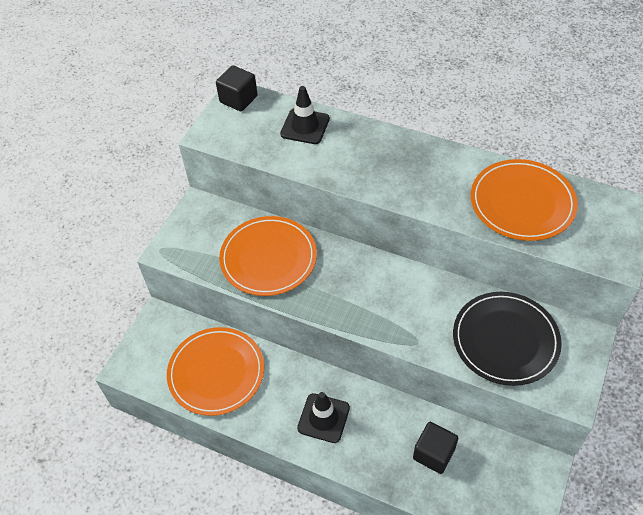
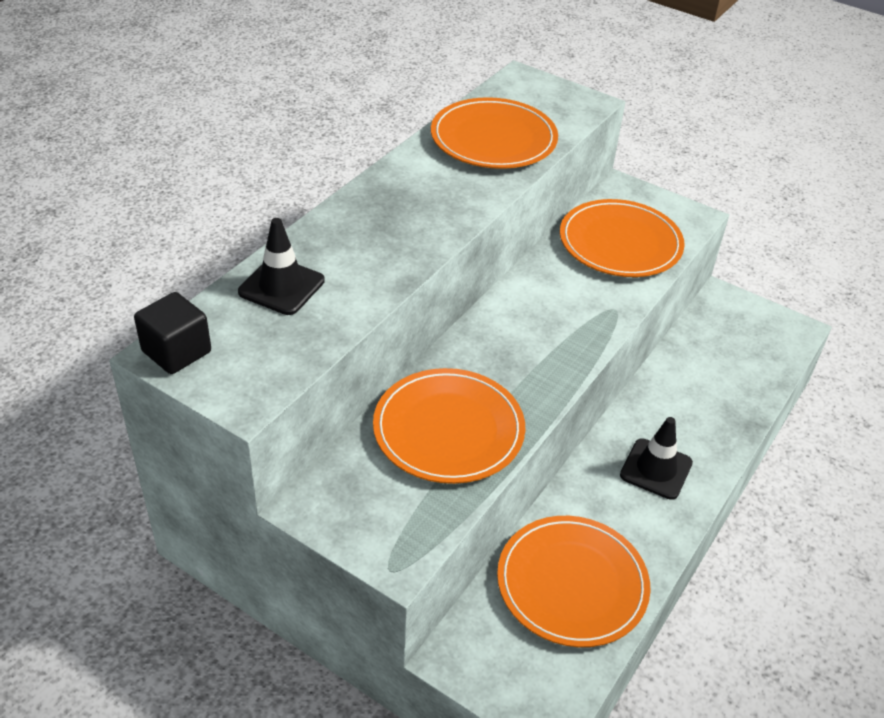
camera: 85 degrees left, 10 degrees down
black cube [413,422,458,474] -> none
black plate [453,292,562,386] -> orange plate [560,199,685,277]

